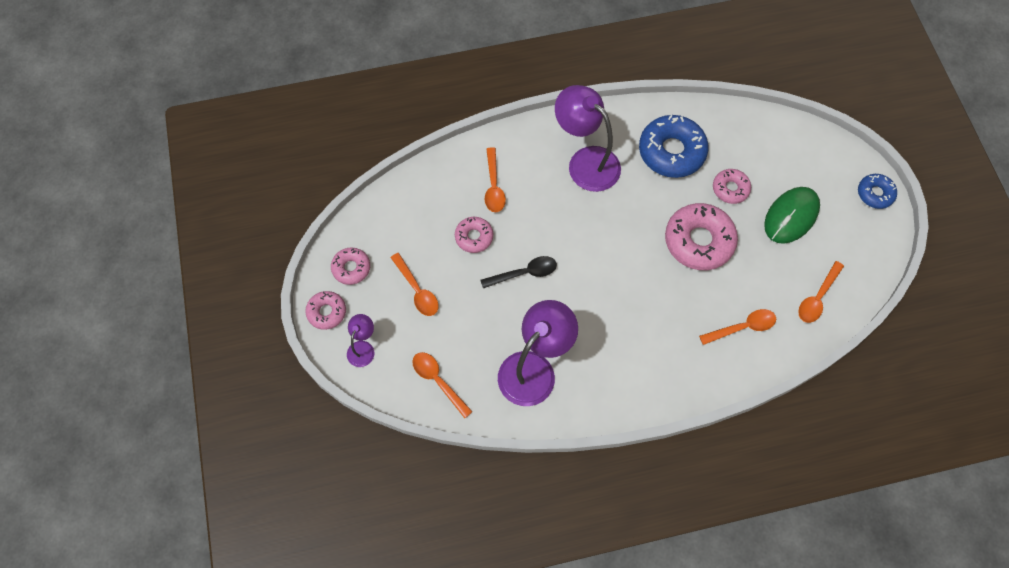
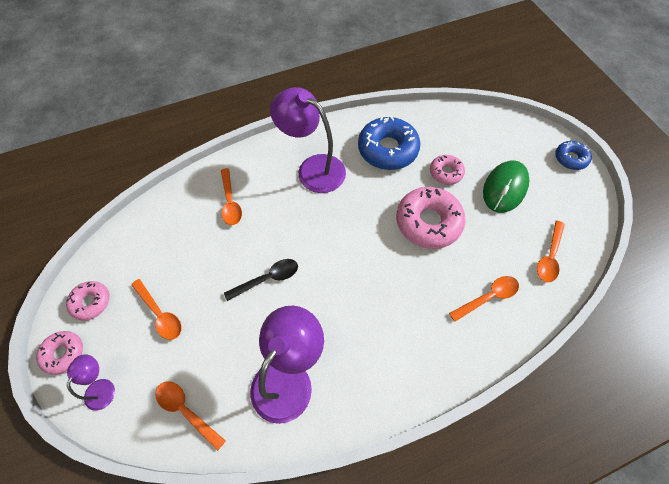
camera: 10 degrees left, 5 degrees down
pink donut [455,217,493,253] -> none

